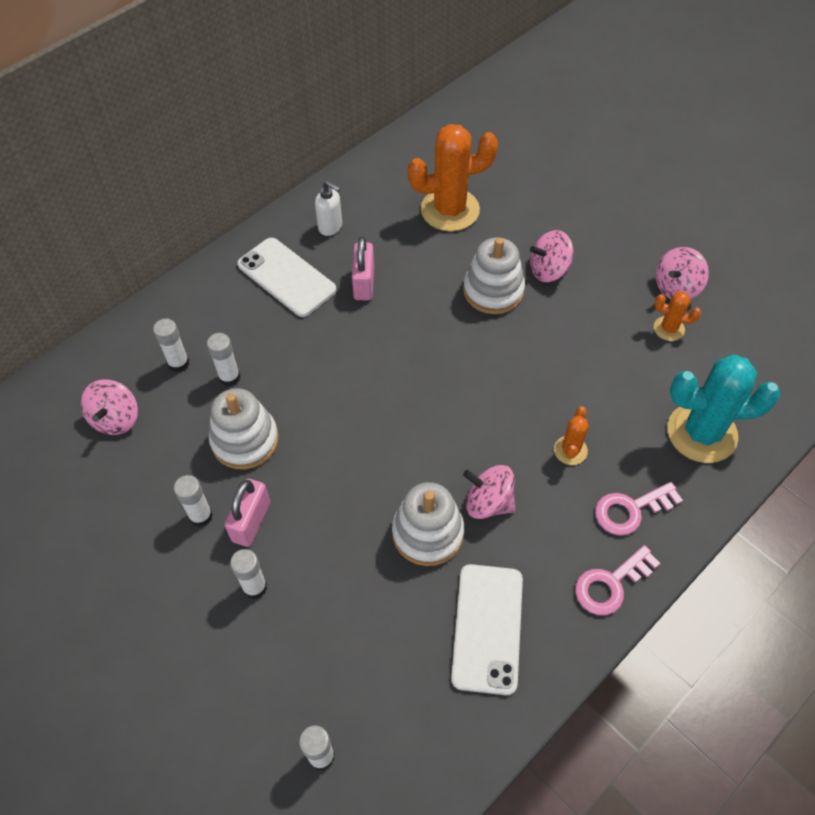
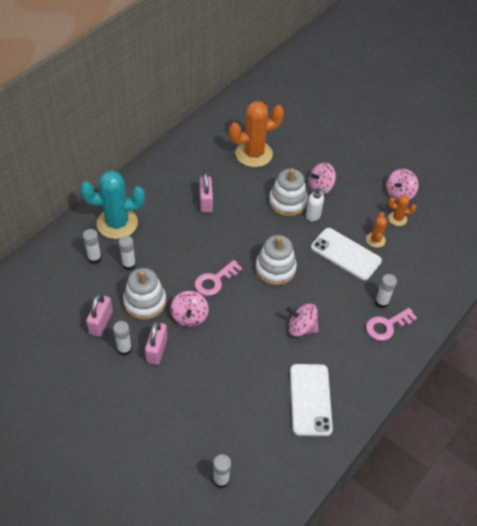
camera: 10 degrees left, 5 degrees down
pink spinning top [81,380,138,435] -> pink spinning top moved to [171,291,209,327]
white glue stick [230,549,267,599] -> white glue stick moved to [375,274,397,308]
white phone [237,238,336,317] -> white phone moved to [311,228,382,280]
white soap dispenser [315,181,342,236] -> white soap dispenser moved to [306,187,329,221]
white stacking toy [392,482,464,566] -> white stacking toy moved to [255,235,297,285]
orange cactus [554,406,589,465] -> orange cactus moved to [366,212,387,248]
pink key [575,545,660,615] -> pink key moved to [195,260,242,296]
turquoise cactus [667,355,780,463] -> turquoise cactus moved to [80,170,145,239]
none -> pink padlock [86,294,113,337]

